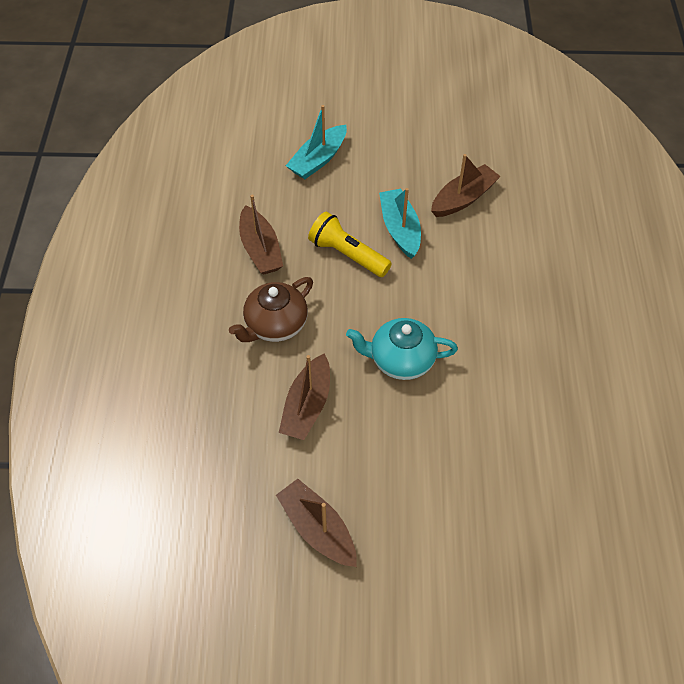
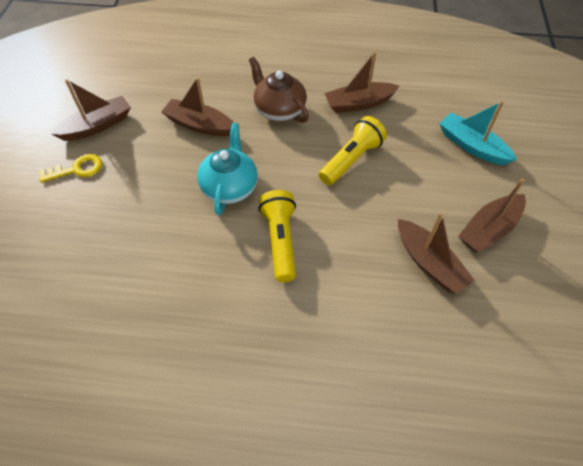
camera: 95 degrees right, 0 degrees up
turquoise boat [379,188,421,259] -> none
none -> yellow key [39,154,102,183]
none -> yellow flashlight [258,190,296,282]
none -> brown boat [458,179,526,252]

